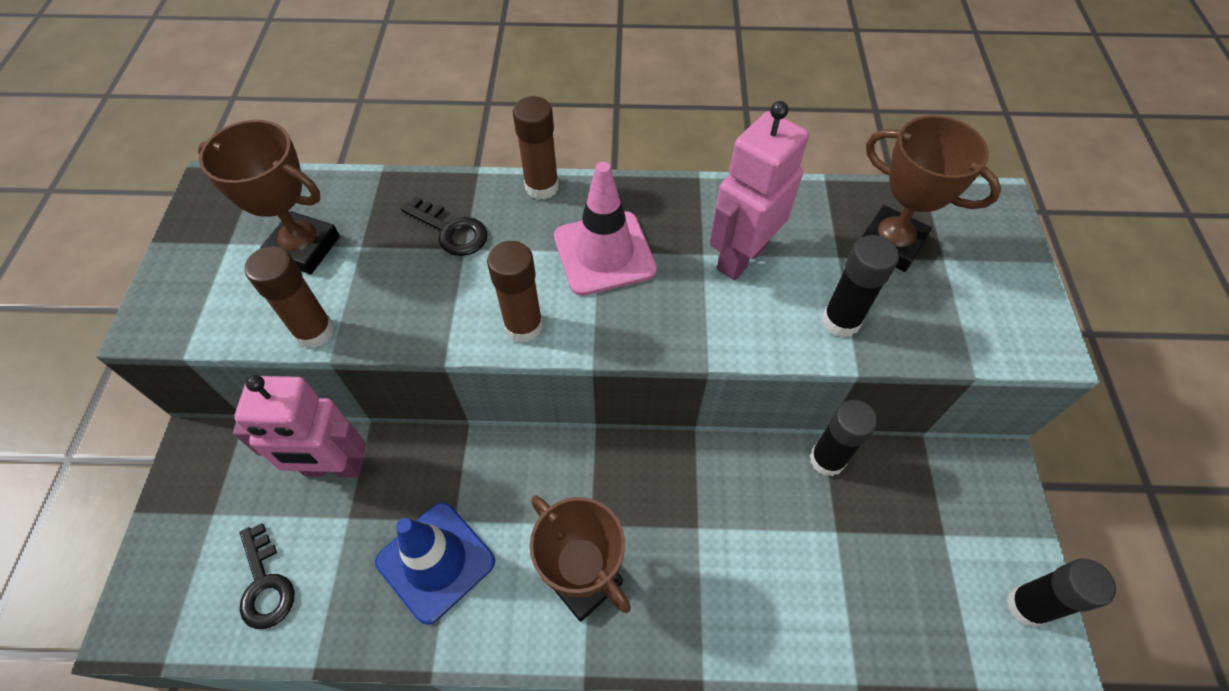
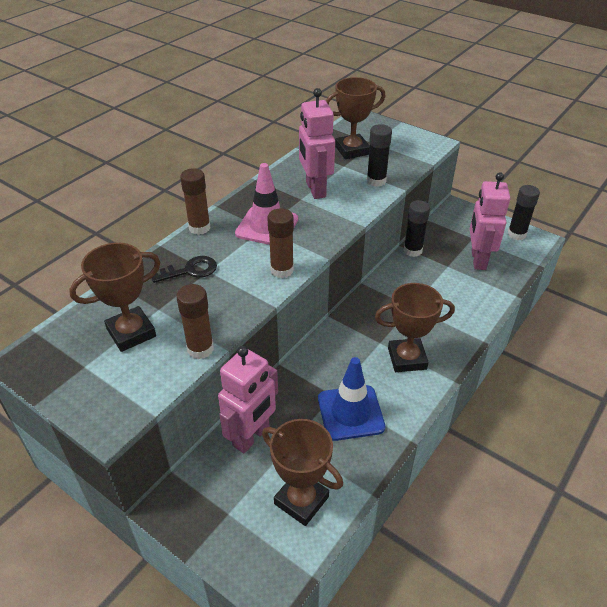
camera: 55 degrees left, 15 degrees down
black key [240,523,295,629] -> brown trophy [262,419,343,526]
none -> pink robot [470,172,510,270]

